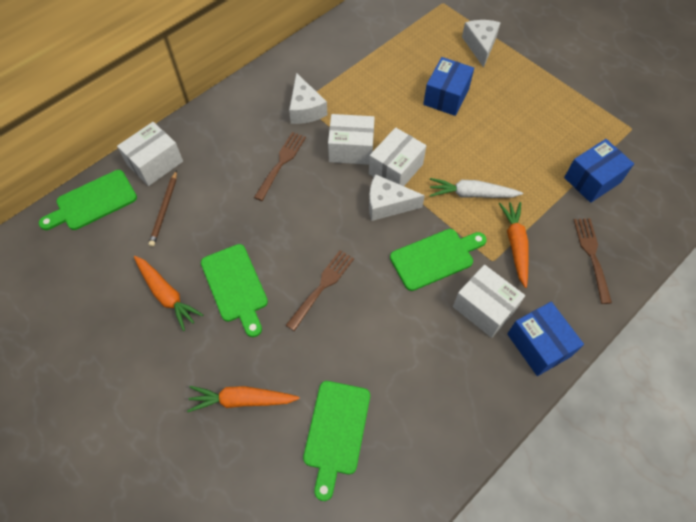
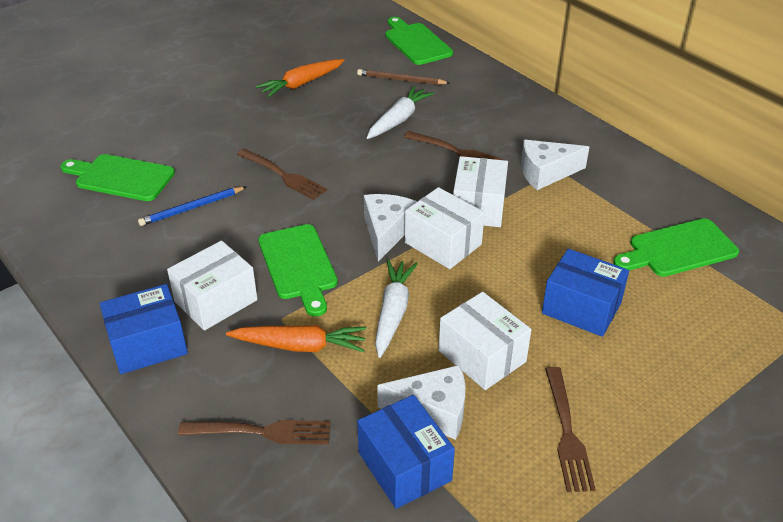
camera: 95 degrees right, 20 degrees down
white box [117,122,183,186] -> white box moved to [439,292,531,390]
orange carrot [187,386,300,412] -> none
green cutting board [201,244,268,337] -> green cutting board moved to [613,218,739,277]
white cheese [462,20,501,68] -> white cheese moved to [377,365,465,440]
none -> blue pencil [138,187,246,226]
none -> white carrot [367,86,434,139]
none -> brown fork [545,367,596,492]

